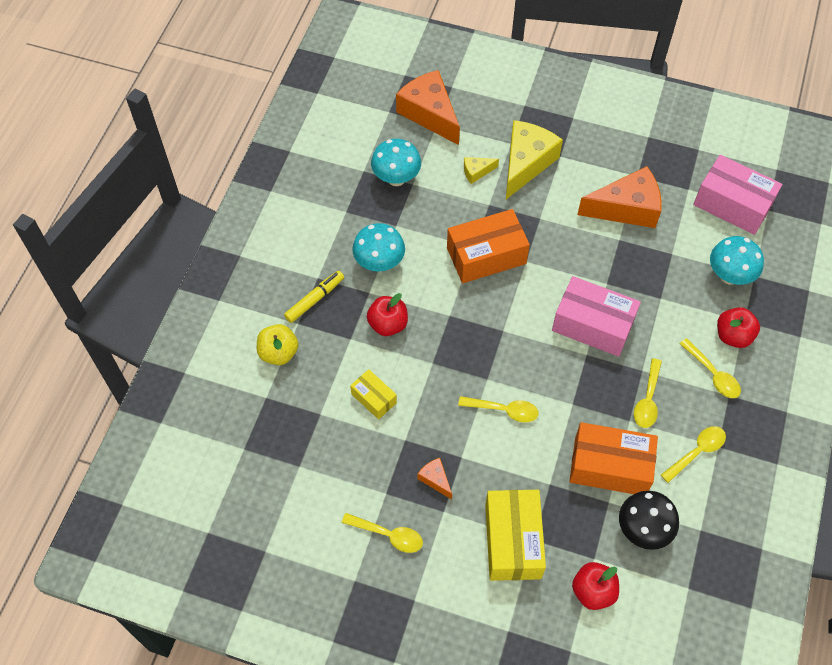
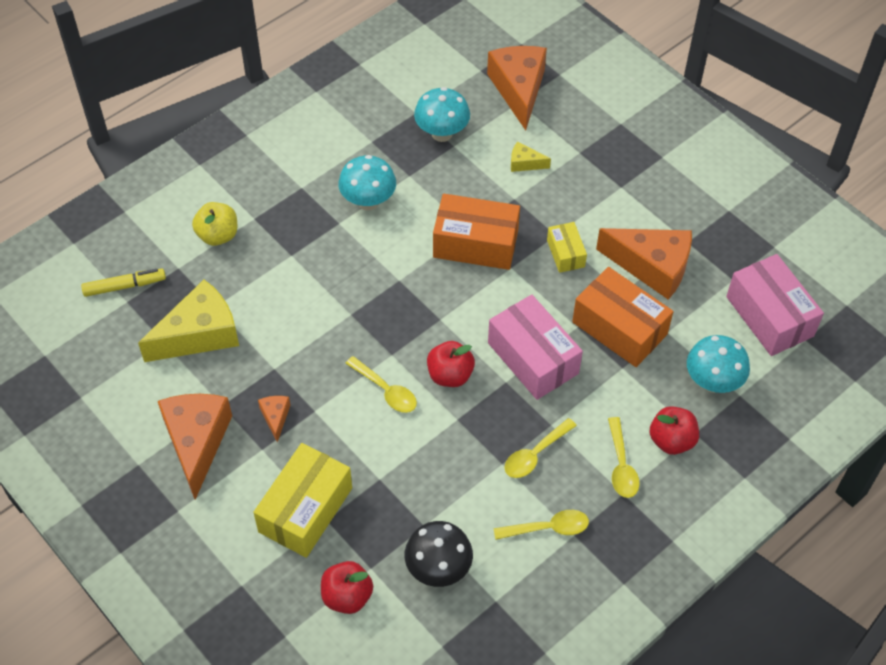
camera: 30 degrees right, 5 degrees down
yellow marker [284,271,344,323] -> yellow marker moved to [81,269,166,297]
yellow spoon [342,513,423,553] -> orange cheese [158,394,232,500]
yellow box [350,369,397,419] -> yellow box moved to [547,222,587,273]
red apple [367,293,408,336] -> red apple moved to [427,341,475,387]
yellow cheese [506,120,563,199] -> yellow cheese moved to [138,280,239,362]
orange box [569,422,658,494] -> orange box moved to [572,267,673,367]

